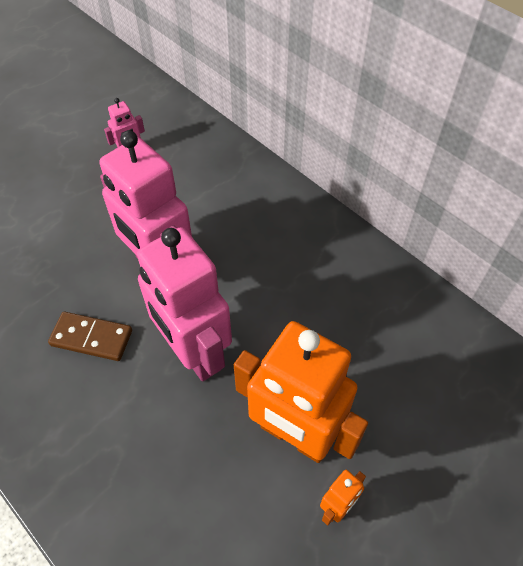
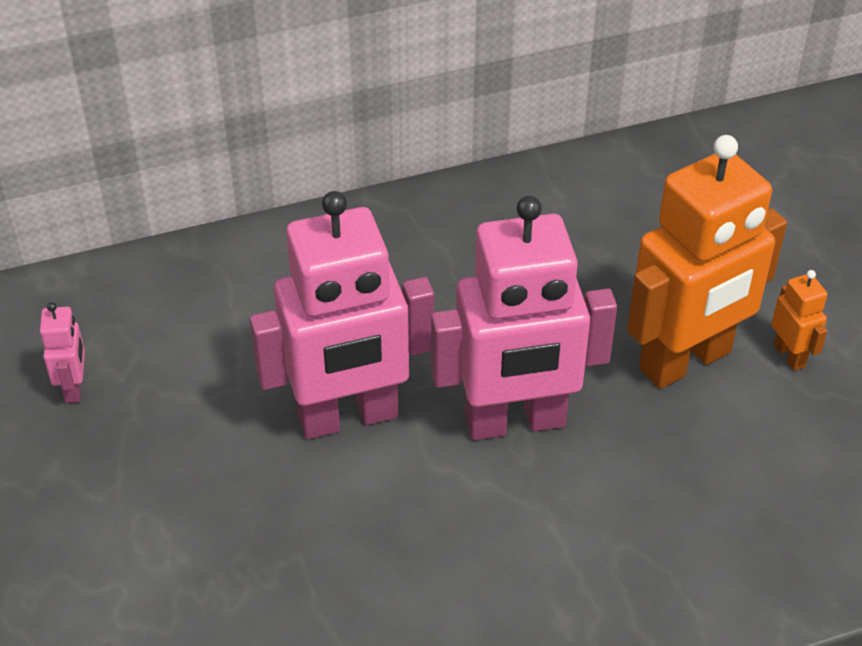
camera: 65 degrees left, 10 degrees down
brown domino [48,312,132,361] -> none

